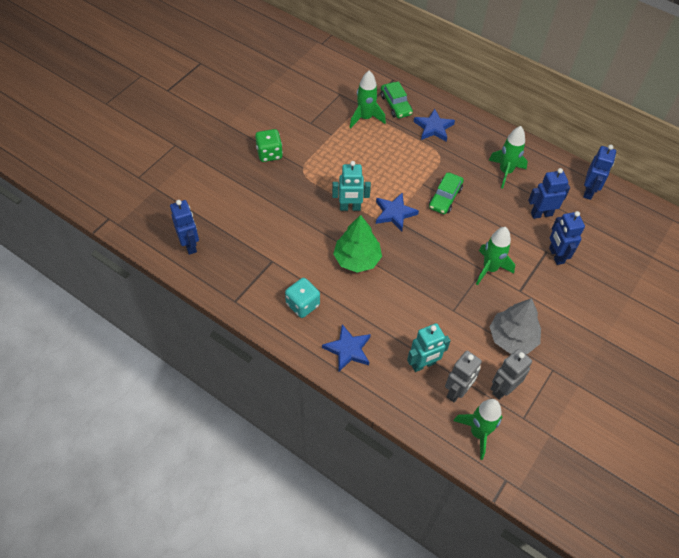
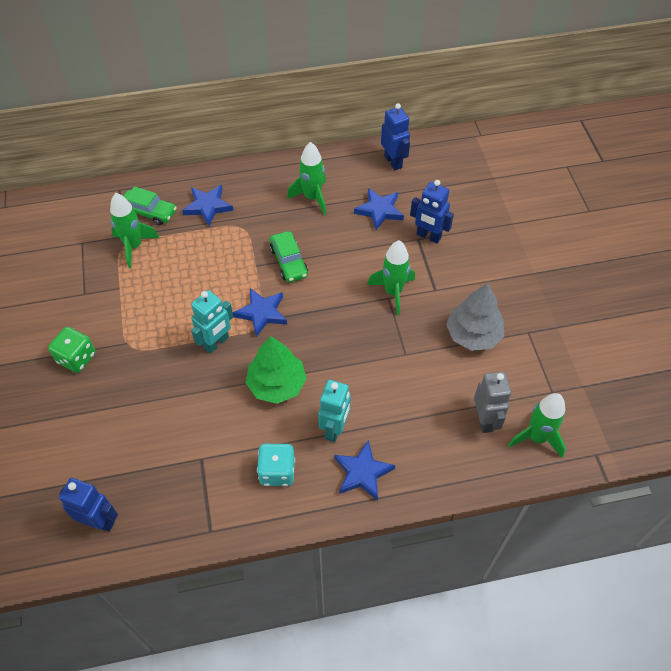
camera: 45 degrees left, 0 degrees up
turquoise robot [407,323,451,372] -> turquoise robot moved to [318,380,351,442]
grey robot [491,349,532,400] -> none
blue robot [528,168,570,219] -> blue star [354,188,404,230]

